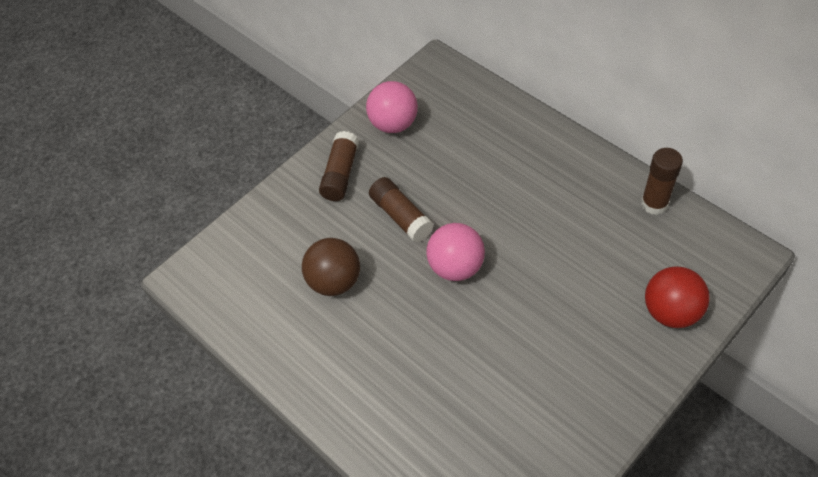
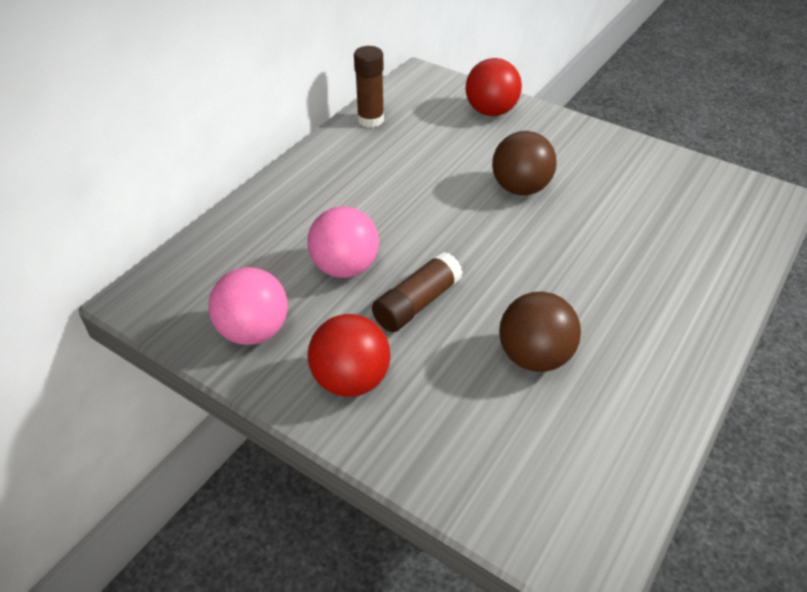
camera: 105 degrees left, 10 degrees down
brown glue stick [319,131,359,201] -> red ball [307,314,390,397]
pink ball [426,223,485,281] -> pink ball moved to [307,206,379,278]
none -> brown ball [492,131,557,195]

